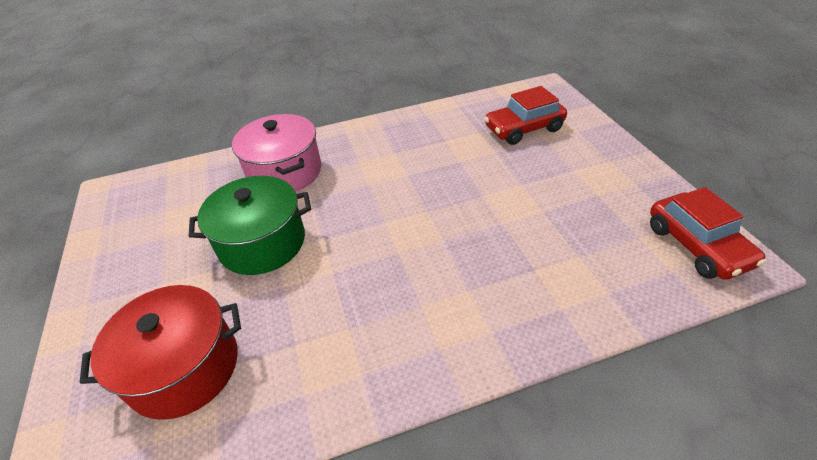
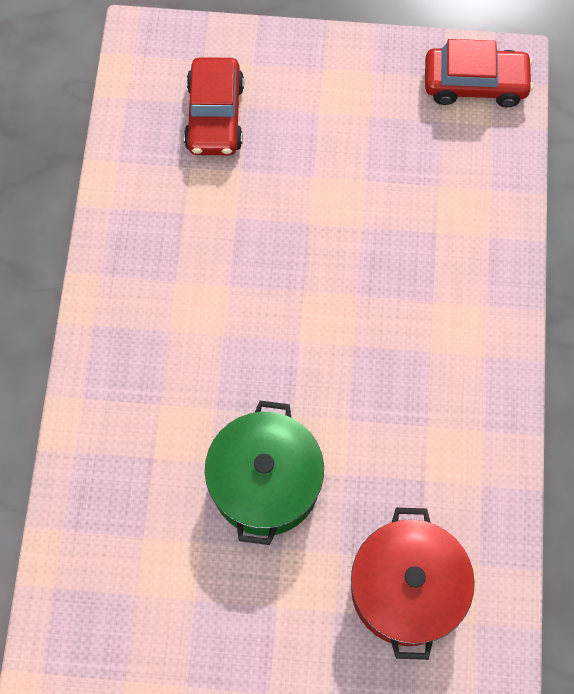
camera: 70 degrees left, 25 degrees up
pink pot [232,114,321,192] -> none

